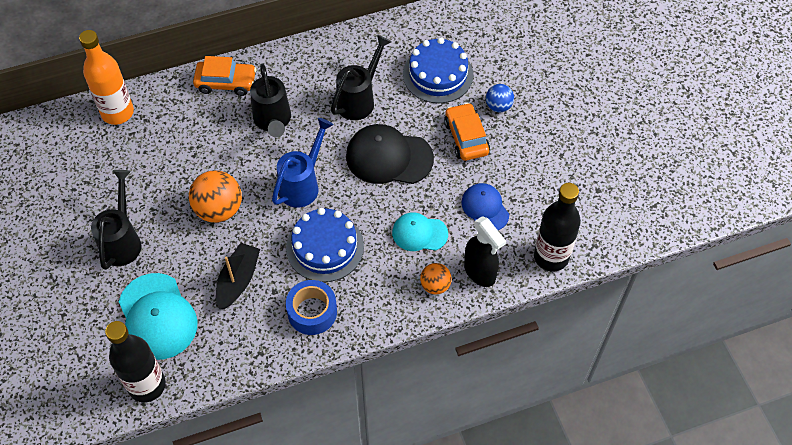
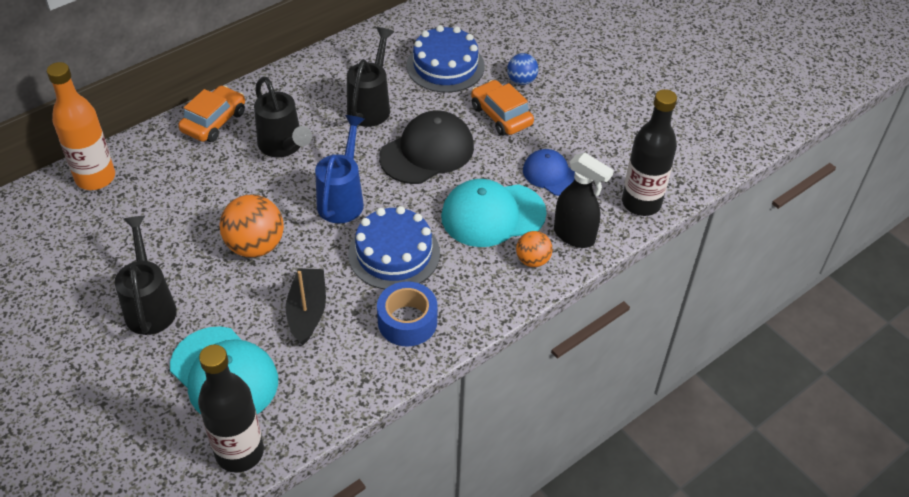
camera: 20 degrees left, 10 degrees down
orange car [193,56,256,96] -> orange car turned 45 degrees counterclockwise [178,85,245,142]
black cap [346,124,434,184] -> black cap turned 150 degrees clockwise [379,111,474,184]
turquoise cap [392,212,448,251] -> turquoise cap [441,179,547,247], size x1.64

